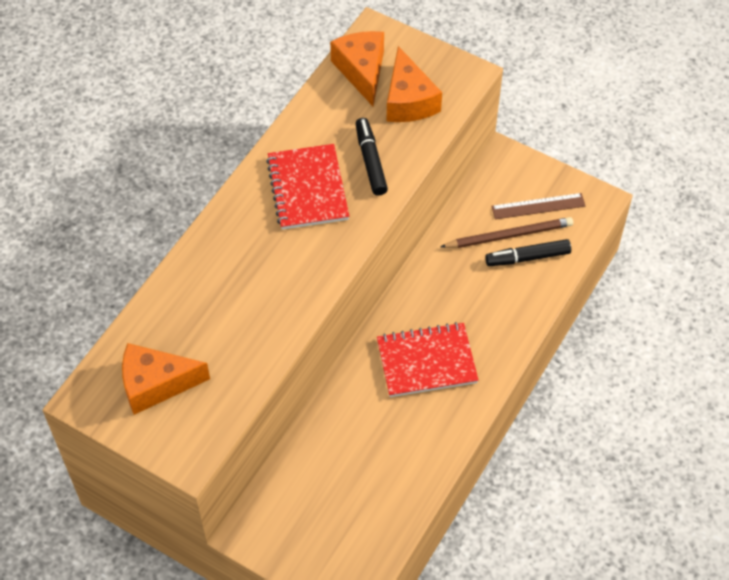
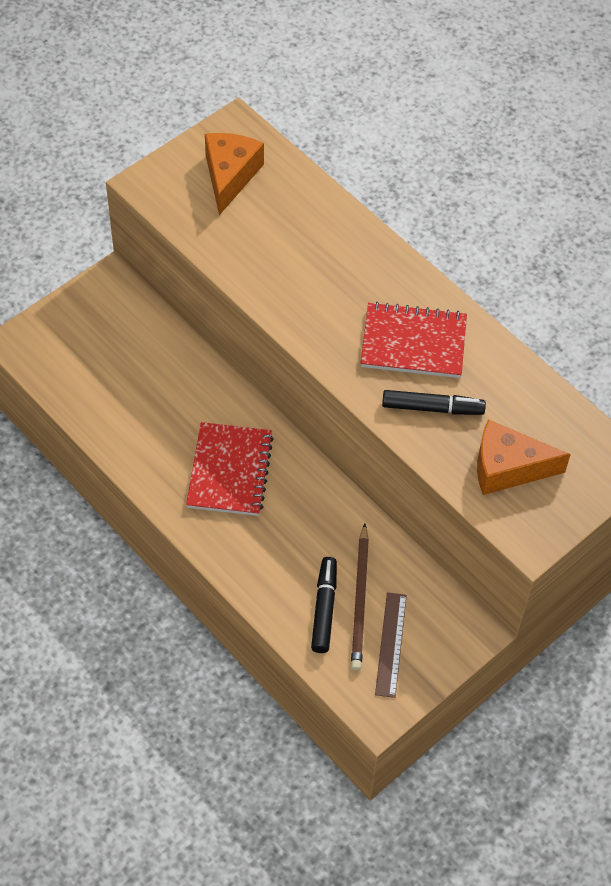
camera: 105 degrees right, 0 degrees up
orange cheese [330,31,384,106] -> none

